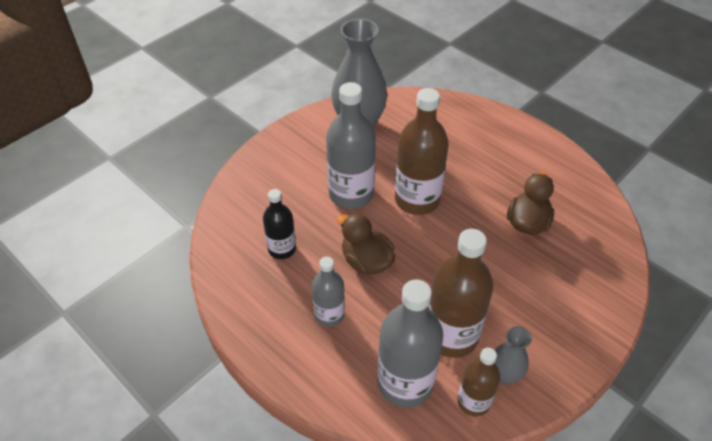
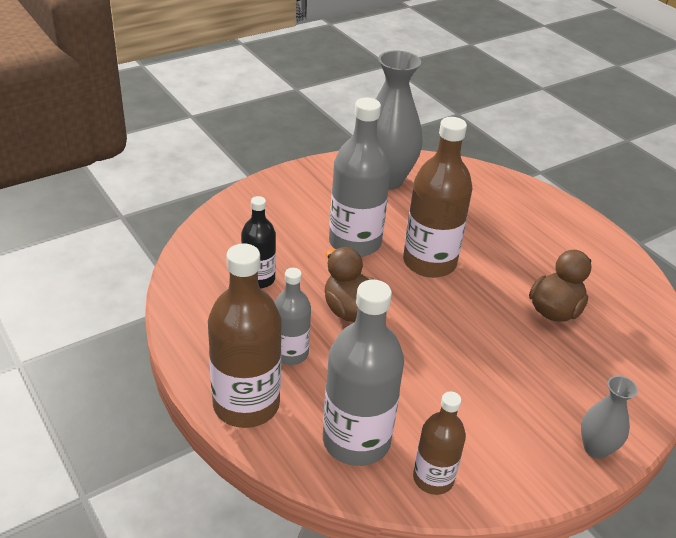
camera: 10 degrees right, 10 degrees down
brown bottle [428,229,493,358] -> brown bottle moved to [208,243,282,428]
grey vase [495,326,532,385] -> grey vase moved to [581,376,638,459]

